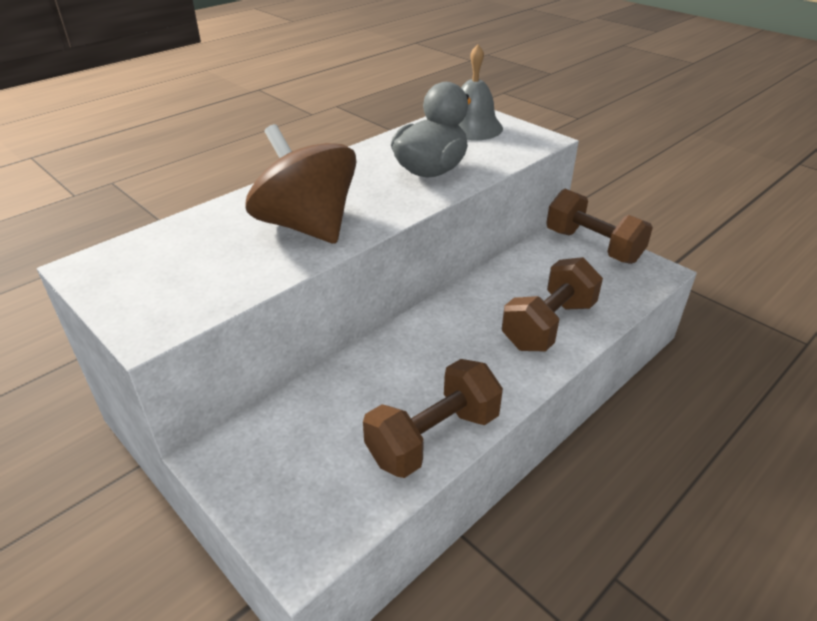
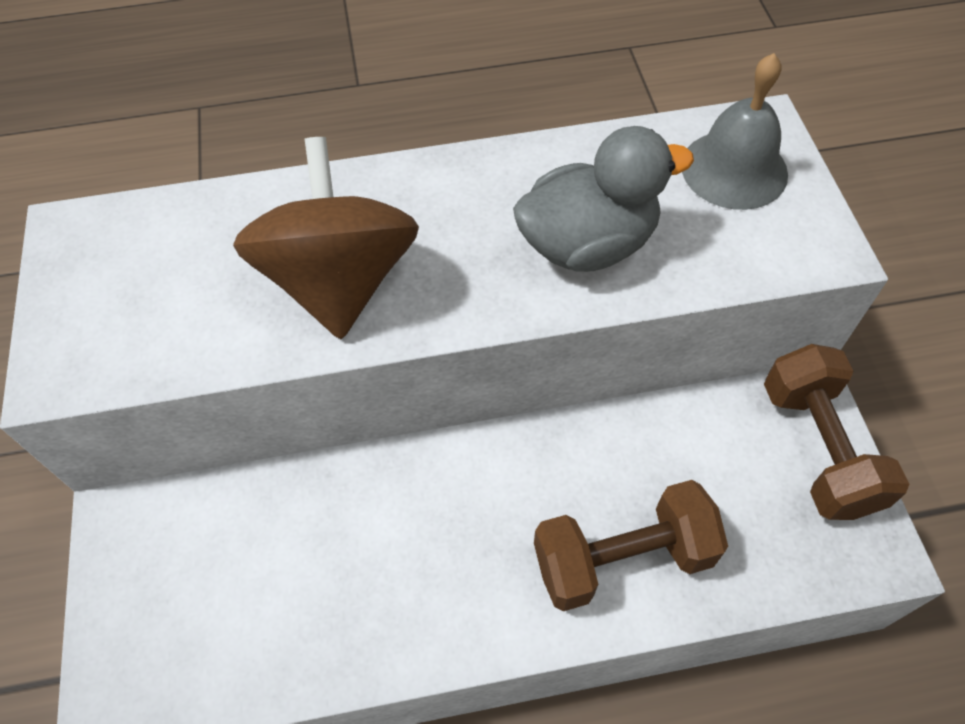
camera: 35 degrees right, 20 degrees up
brown dumbbell [363,359,503,478] -> none

